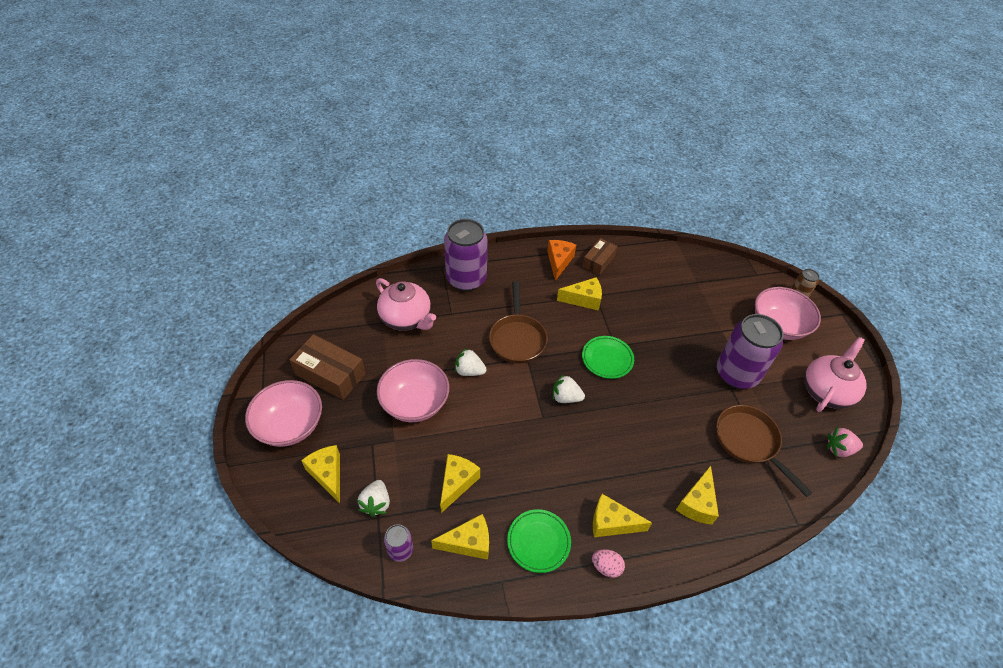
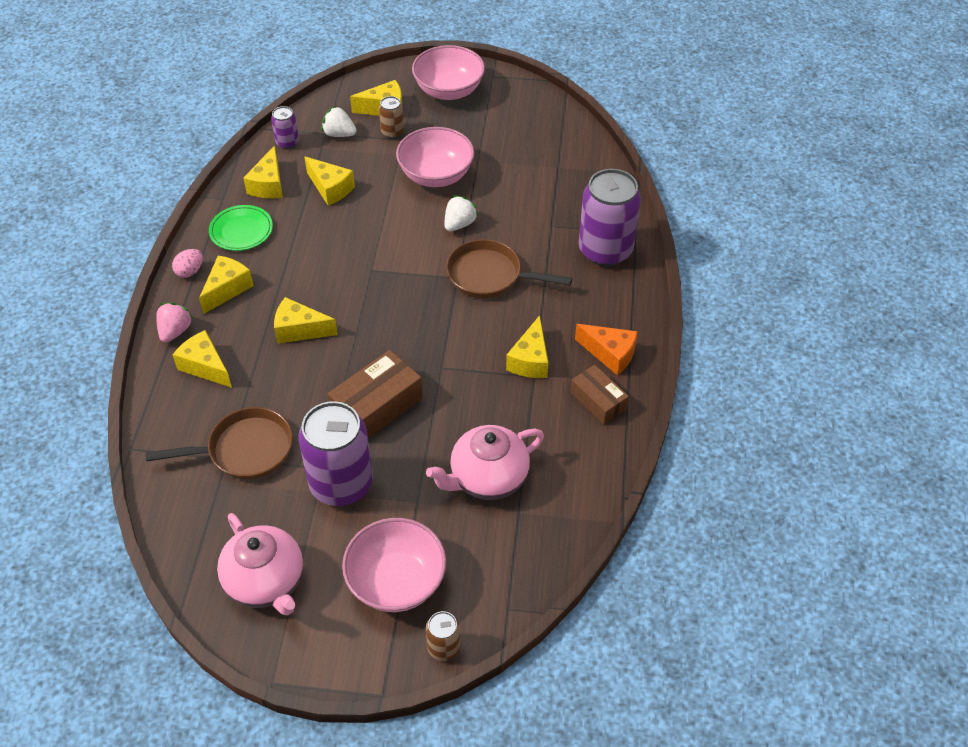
camera: 110 degrees right, 0 degrees up
brown box [289,334,366,400] -> brown box moved to [328,350,423,438]
pink teapot [376,278,436,331] -> pink teapot moved to [426,425,544,500]
white strawberry [553,374,585,403] -> none
green plate [582,336,634,379] -> none
pink strawberry [827,427,863,457] -> pink strawberry moved to [156,302,194,343]
none -> yellow cheese [274,297,338,344]
none -> brown can [379,96,404,139]

